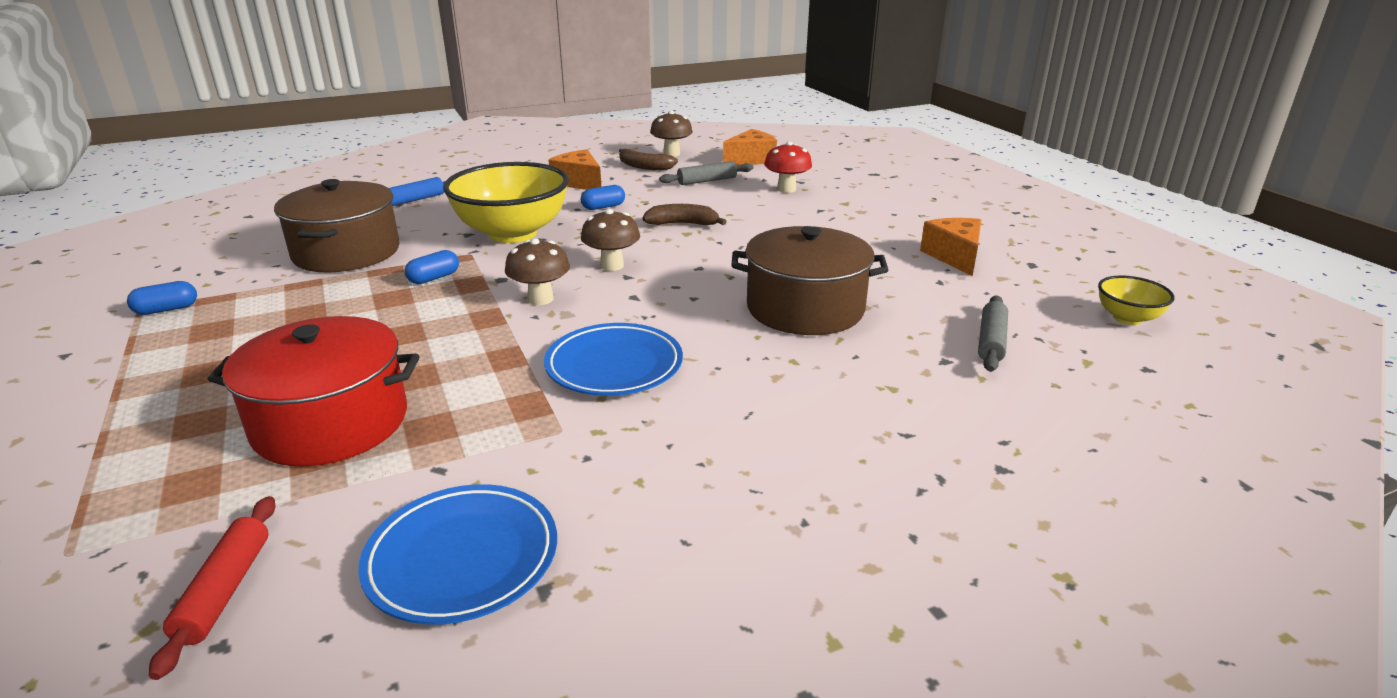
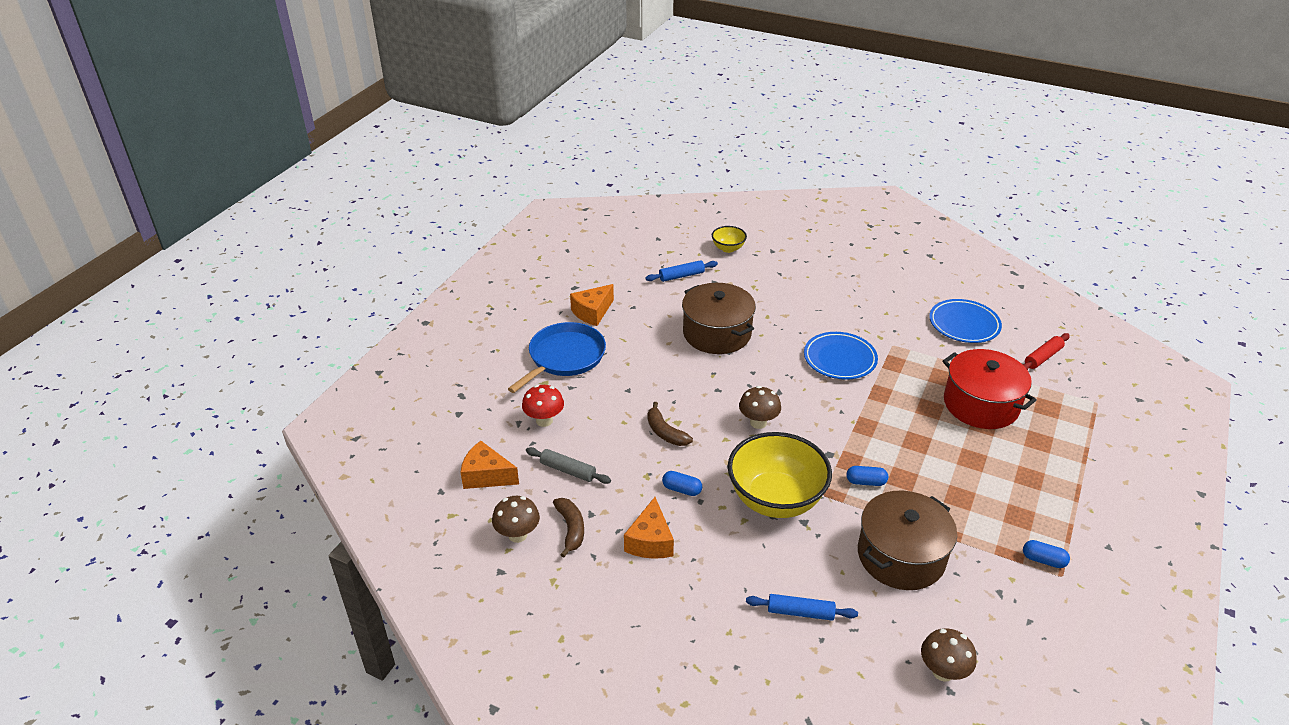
camera: 130 degrees left, 10 degrees up
brown mushroom [505,238,570,305] -> brown mushroom moved to [921,628,977,681]
grey rolling pin [978,296,1008,372] -> blue rolling pin [645,260,718,282]
yellow bowl [1098,275,1175,325] -> yellow bowl moved to [712,226,747,253]
none -> blue pan [508,322,606,393]

